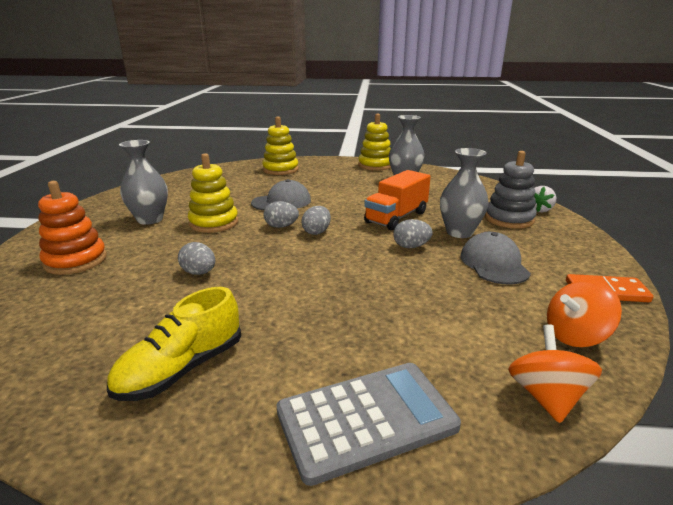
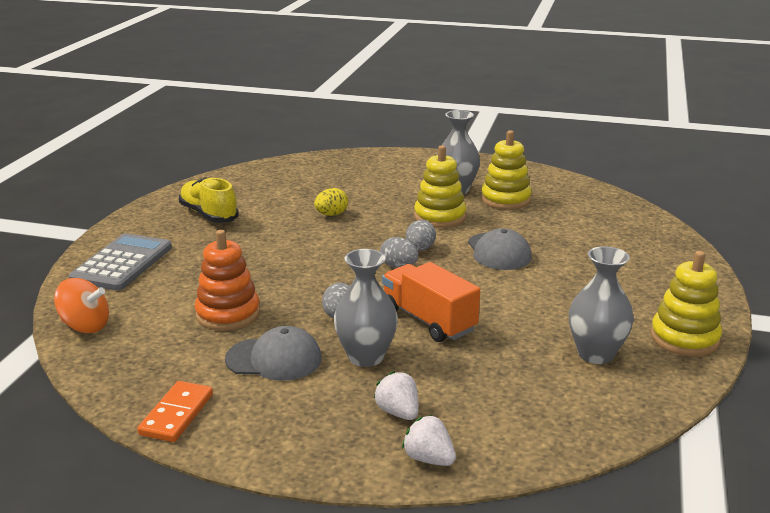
camera: 100 degrees right, 0 degrees up
orange stacking toy [38,181,107,275] -> orange stacking toy moved to [195,230,260,331]
grey egg [178,242,215,275] -> yellow egg [314,188,348,216]
yellow stacking toy [262,116,299,175] -> yellow stacking toy moved to [481,130,532,210]
grey calculator [277,363,461,486] -> grey calculator turned 150 degrees counterclockwise [69,233,172,291]
grey stacking toy [485,151,536,229] -> white strawberry [374,371,419,420]
orange spinning top [547,280,622,347] -> none

